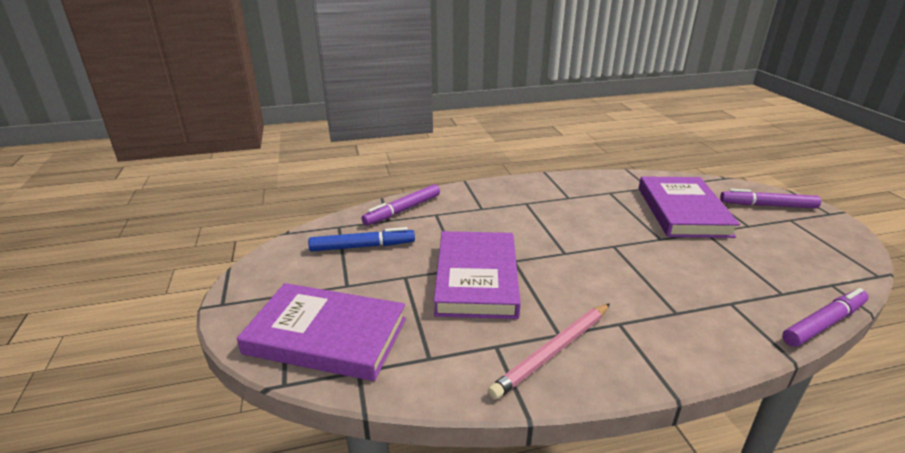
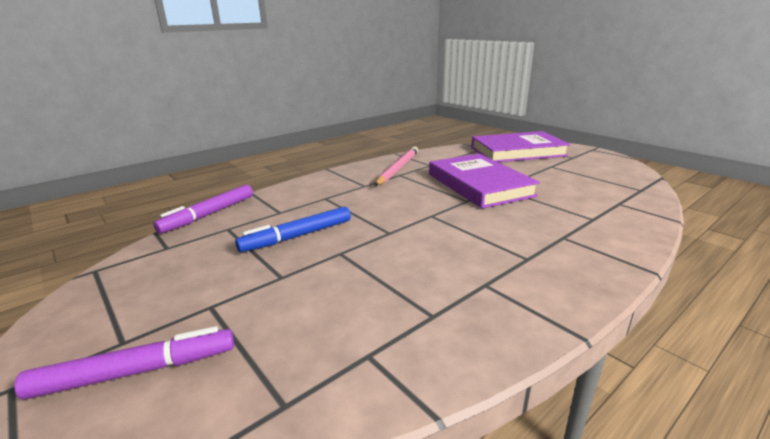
camera: 155 degrees right, 5 degrees down
blue marker [308,227,415,251] -> blue marker moved to [235,207,351,252]
purple marker [362,184,440,226] -> none
purple book [639,176,740,238] -> none

